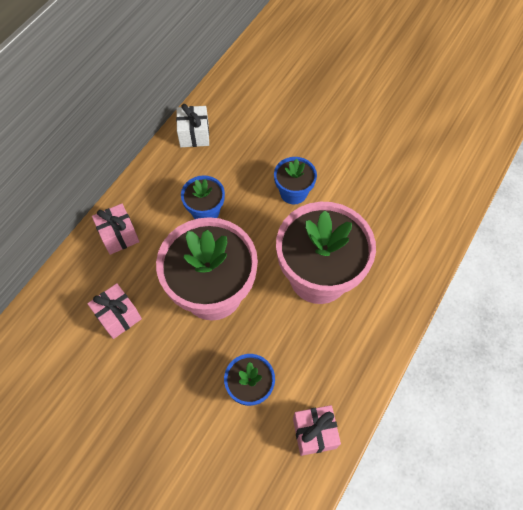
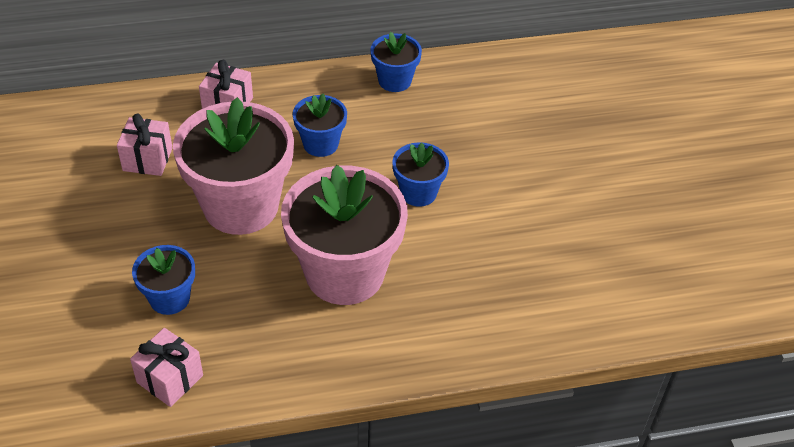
camera: 45 degrees right, 15 degrees down
white gift [176,104,209,147] -> blue flower pot [370,32,422,92]

